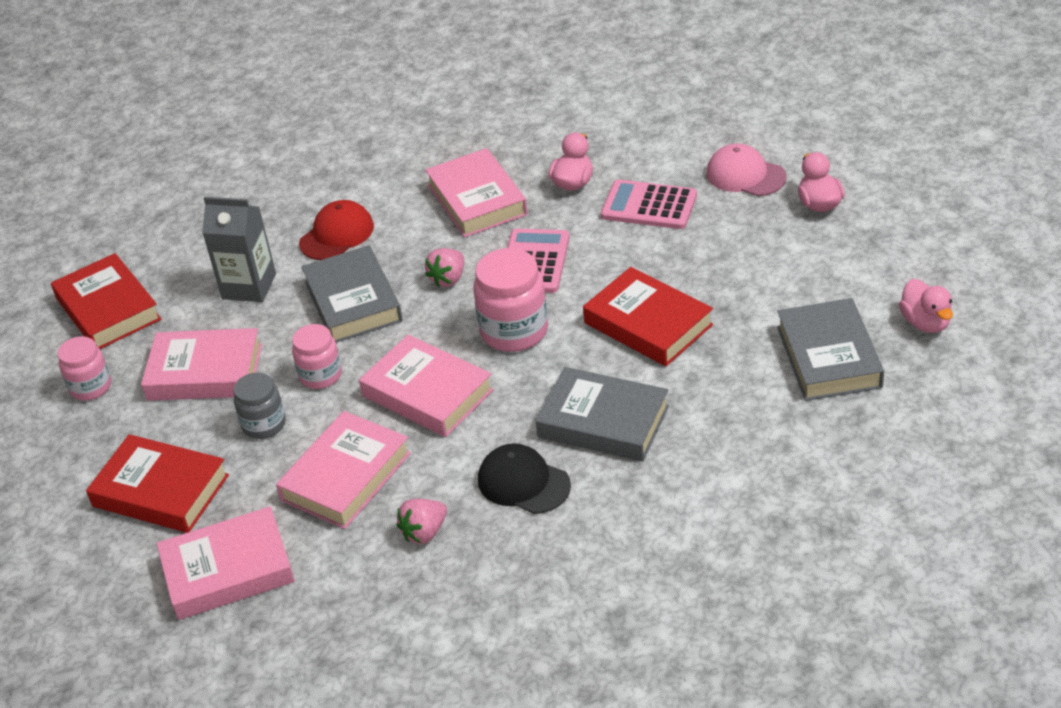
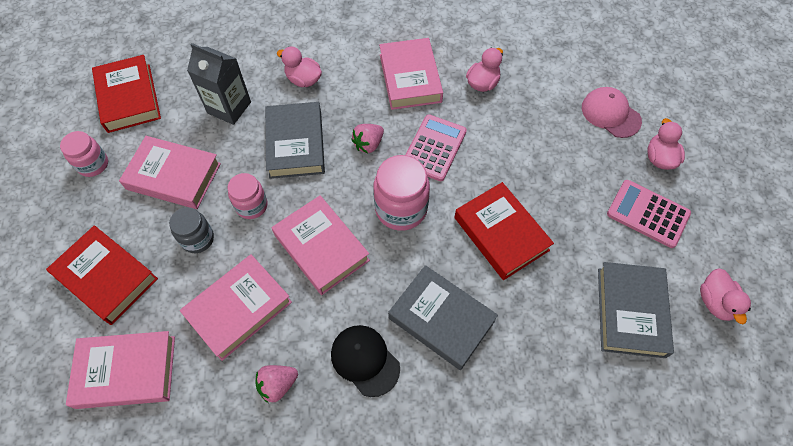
camera: 10 degrees right, 20 degrees up
red cap [299,200,374,260] -> pink duck [277,47,322,87]
pink calculator [601,179,697,229] -> pink calculator moved to [607,180,691,248]

